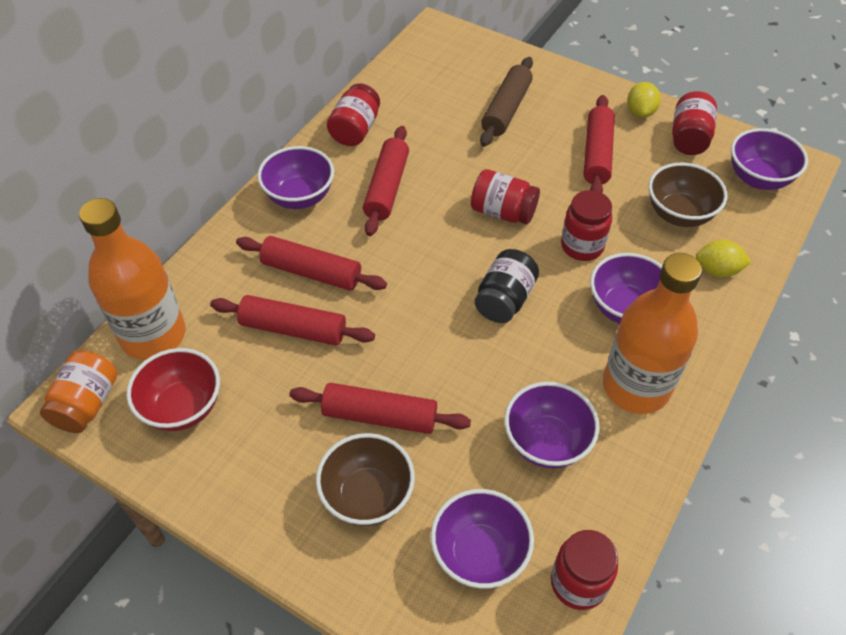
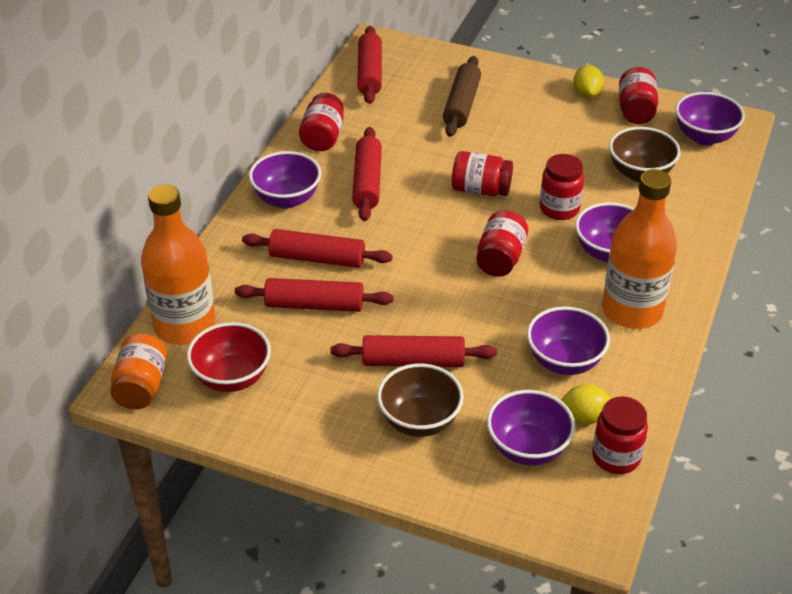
camera: 10 degrees left, 10 degrees down
black jar [475,249,539,323] -> red jar [476,211,528,277]
red rolling pin [584,95,615,193] -> red rolling pin moved to [357,26,382,104]
yellow lemon [696,240,751,278] -> yellow lemon moved to [561,384,612,424]

